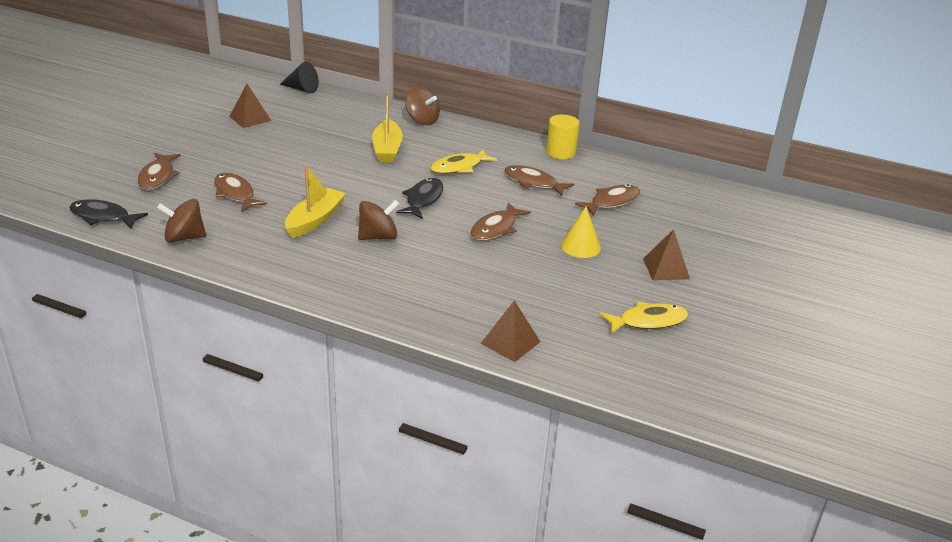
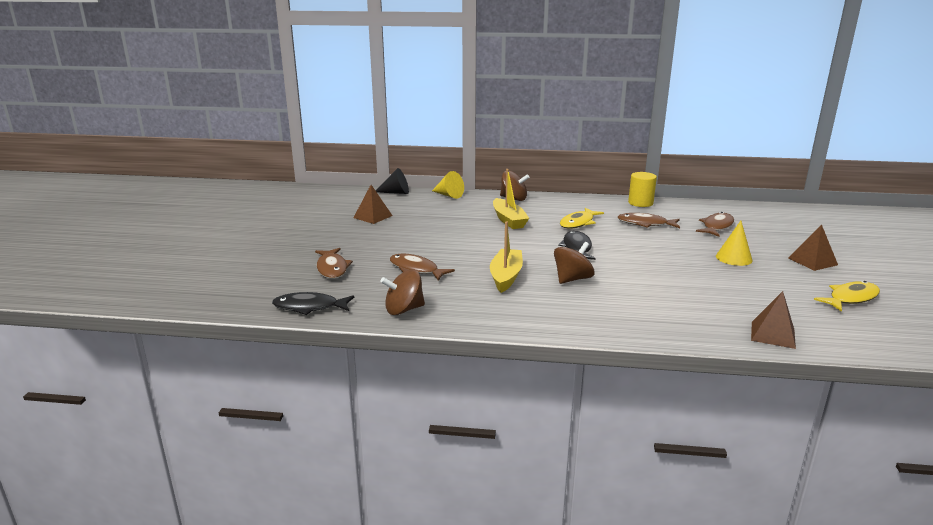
camera: 15 degrees left, 10 degrees down
brown fish [471,203,531,240] -> none
none -> yellow cone [432,171,464,199]

